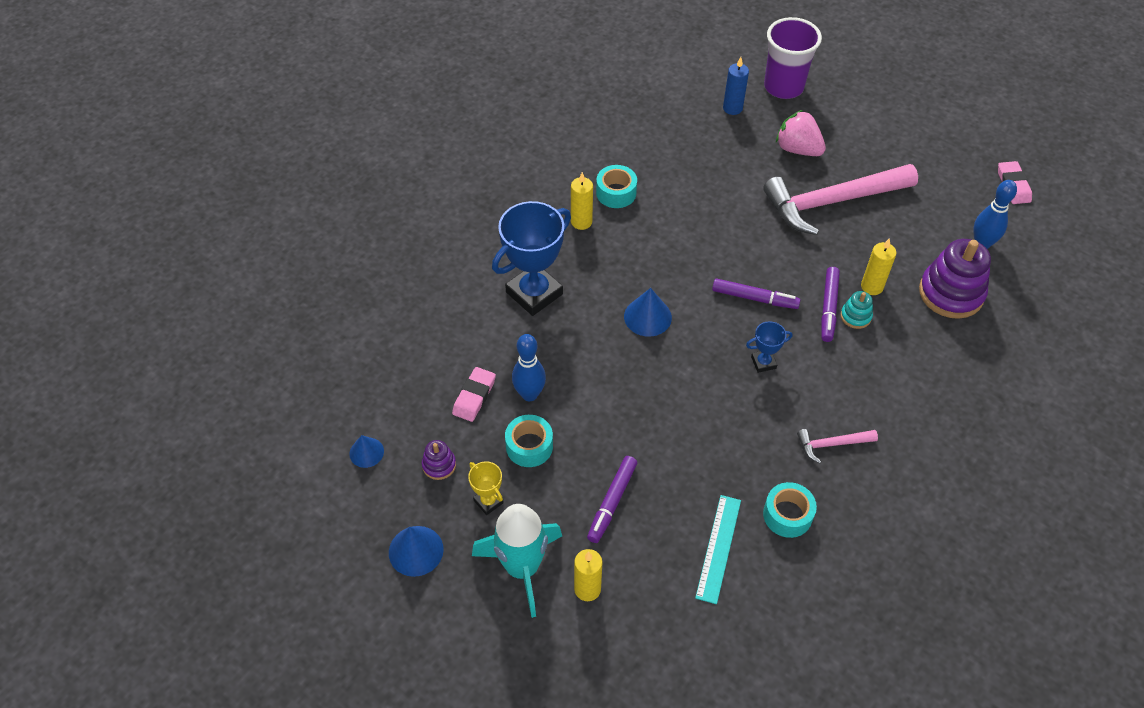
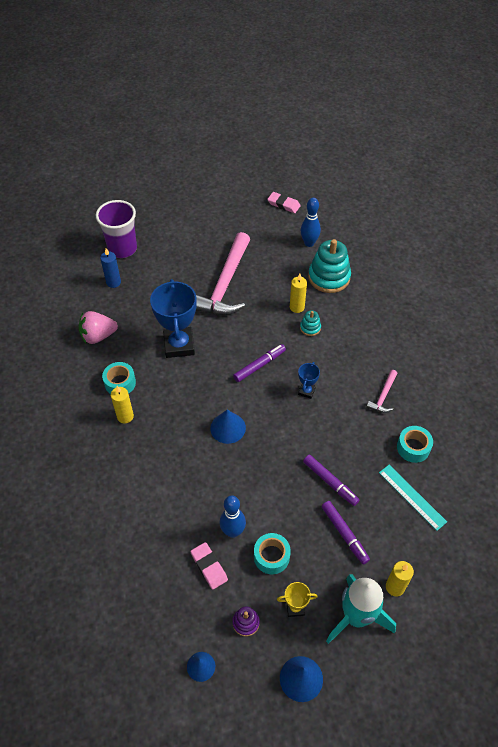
camera: 55 degrees left, 0 degrees up
blue trophy [492,201,571,316] -> blue trophy moved to [150,279,197,358]
pink strawberry [776,110,826,156] -> pink strawberry moved to [78,311,118,344]
purple marker [821,267,840,342] -> purple marker moved to [303,455,359,506]
purple stacking toy [919,239,991,319] -> turquoise stacking toy [308,239,351,293]

